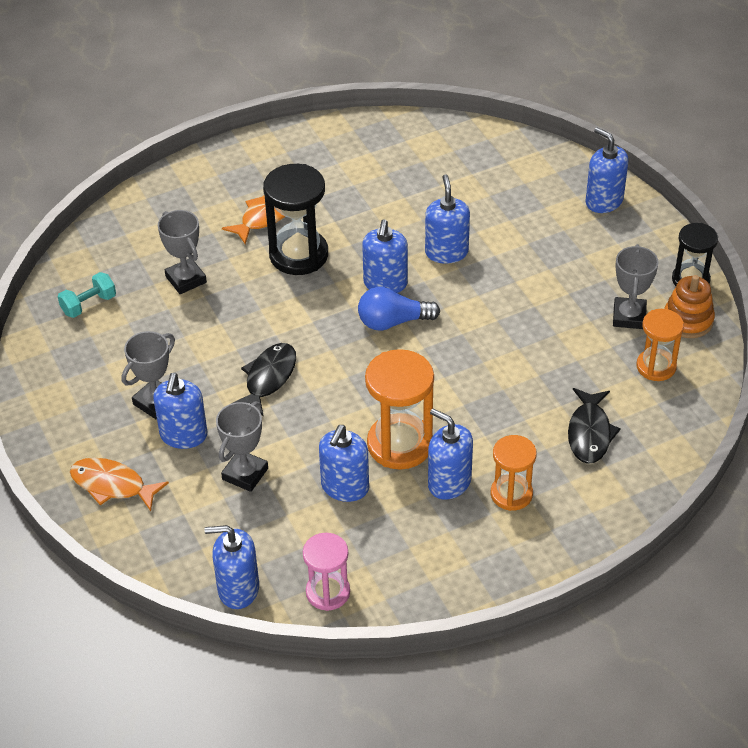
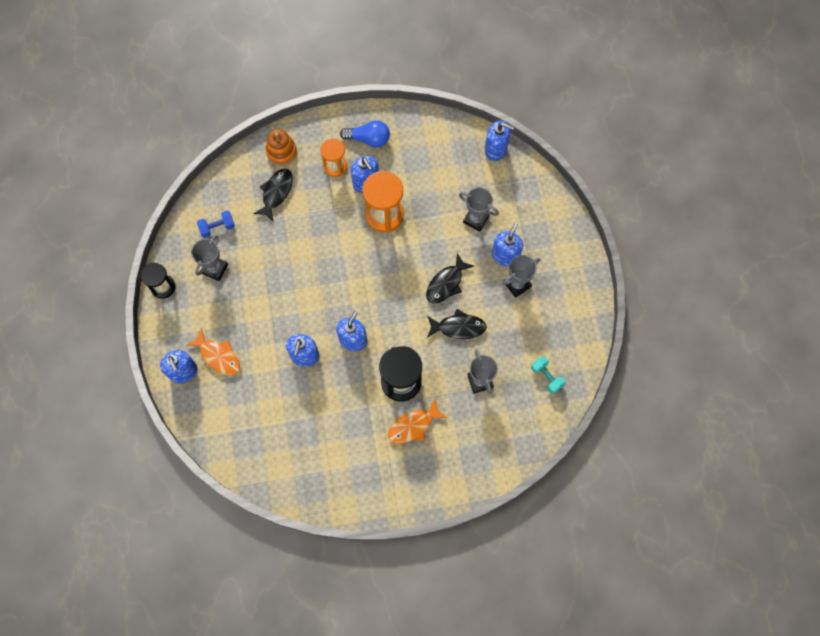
camera: 165 degrees left, 25 degrees up
turquoise dumbbell [58,272,116,318] -> turquoise dumbbell turned 75 degrees clockwise [531,356,566,394]
orange fish [70,458,169,511] -> orange fish moved to [187,328,240,376]
grey trophy [216,401,268,492] -> grey trophy turned 75 degrees clockwise [459,187,499,231]
pink hourglass [303,533,350,611] -> none
blue soap dispenser [319,425,369,502] -> none
blue light bulb [358,287,440,331] -> blue light bulb moved to [340,120,390,148]
orange hourglass [637,309,684,381] -> blue dumbbell [197,210,235,238]
orange stacking toy [664,275,715,338] -> orange stacking toy moved to [265,129,297,165]
none -> black fish [427,309,487,339]

